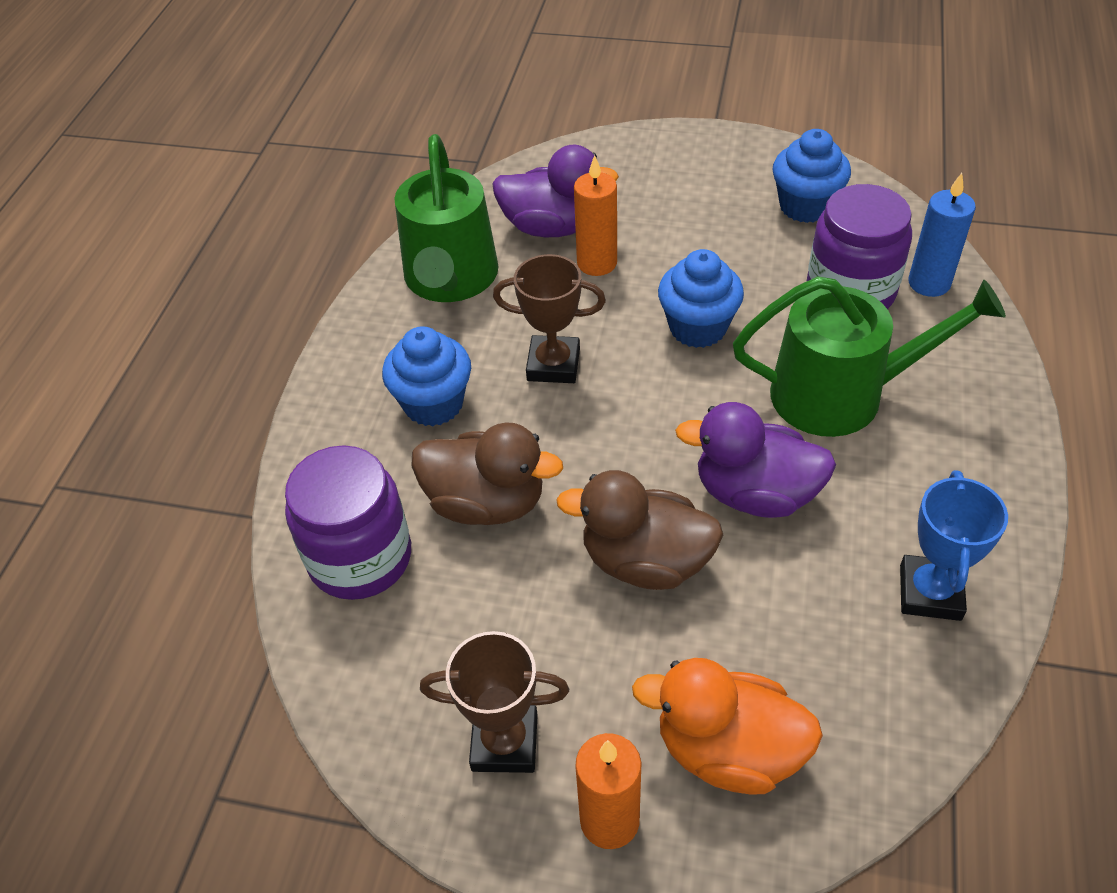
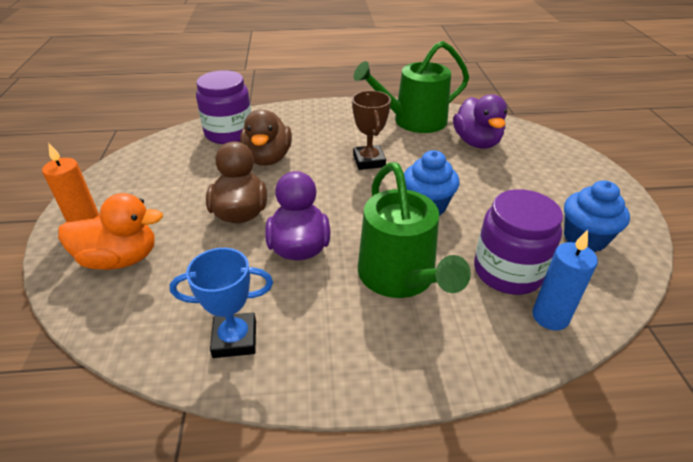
camera: 70 degrees right, 10 degrees down
blue cupcake [382,326,471,426] -> none
brown trophy [420,631,569,773] -> none
orange candle [574,155,617,276] -> none
orange duck [632,658,823,795] -> orange duck turned 90 degrees clockwise [58,193,163,270]

